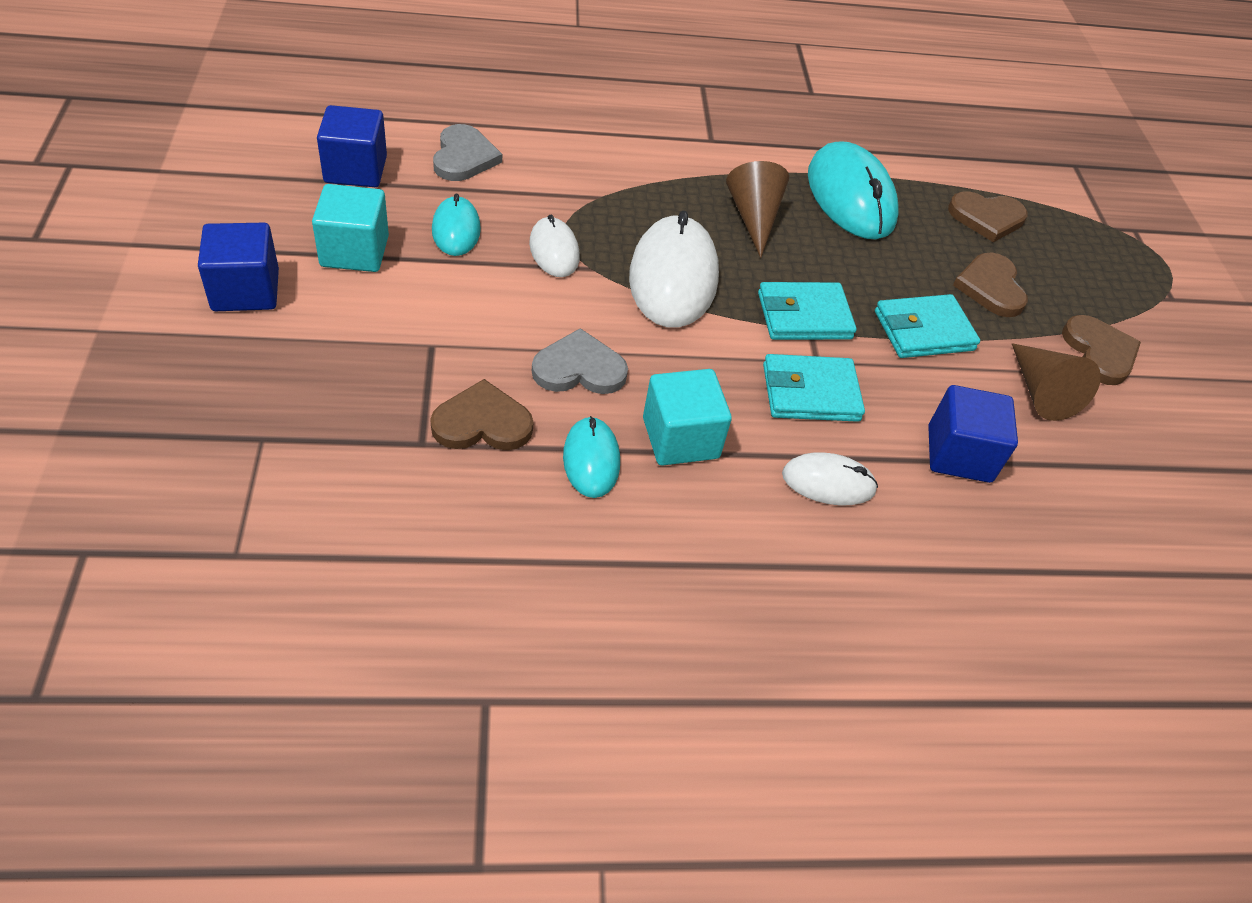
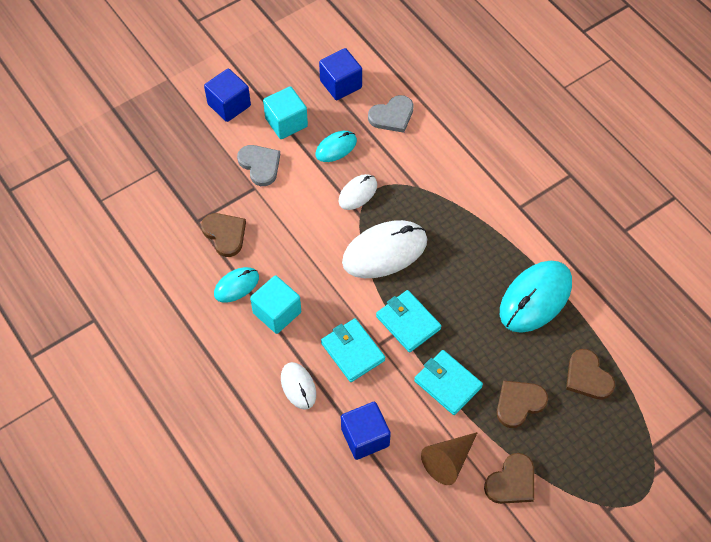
camera: 65 degrees right, 10 degrees up
grey heart [532,328,628,394] -> grey heart moved to [237,145,280,186]
brown cone [726,161,789,258] -> none

